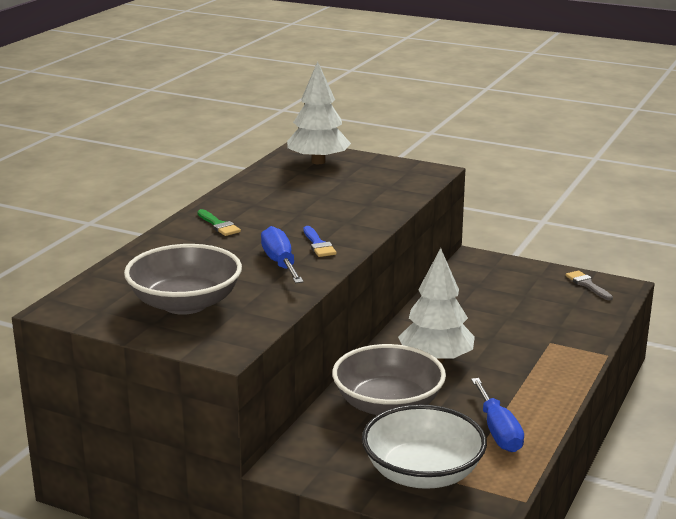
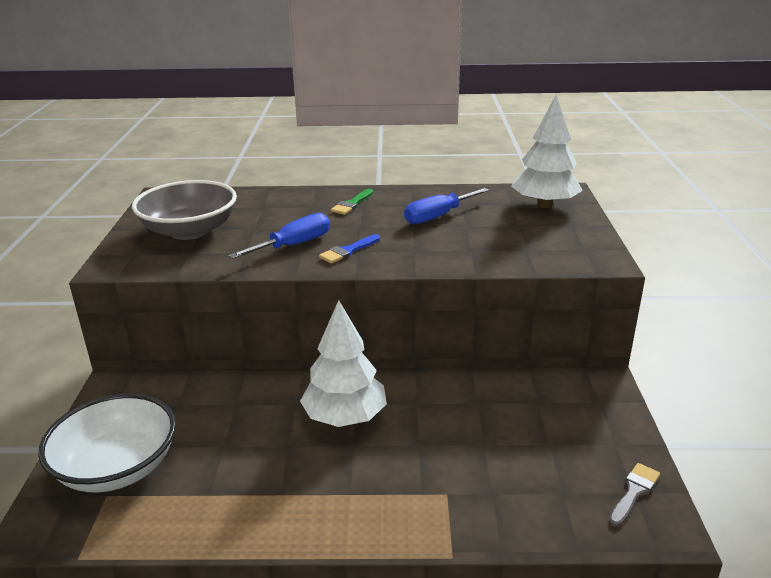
camera: 65 degrees right, 5 degrees up
grey bowl [332,344,446,415] -> none
blue screwdriver [471,378,524,452] -> blue screwdriver moved to [404,188,489,224]

